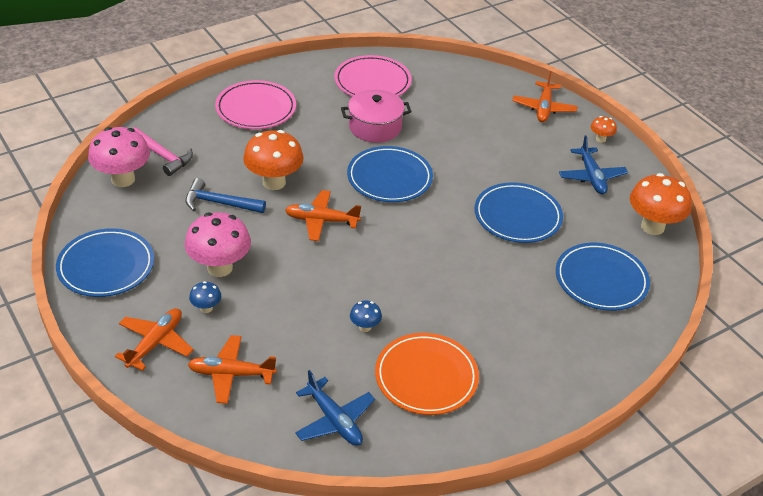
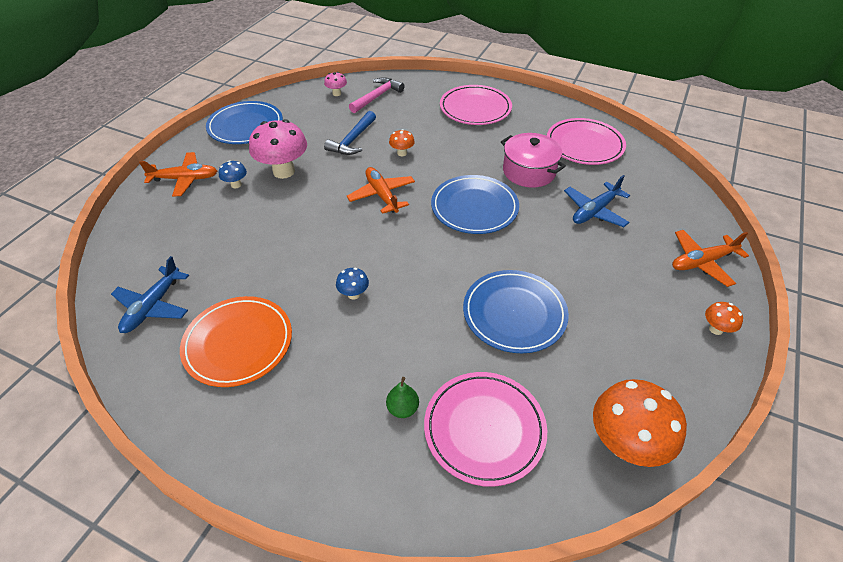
camera: 60 degrees right, 5 degrees up
pink mushroom [88,127,150,187] -> pink mushroom [324,72,347,96], size x0.47
pink hammer [133,127,193,176] -> pink hammer turned 150 degrees counterclockwise [349,77,404,113]
blue hammer [185,178,266,213] -> blue hammer turned 135 degrees counterclockwise [324,111,376,155]
orange plane [188,335,277,404] -> none
orange mushroom [243,130,304,190] -> orange mushroom [389,129,415,156], size x0.47
blue mushroom [350,300,382,332] -> blue mushroom moved to [336,268,369,300]
blue plate [556,243,650,311] -> pink plate [424,372,547,487]
blue plane [559,135,628,194] -> blue plane moved to [564,175,630,227]
none -> green pear [386,377,419,418]

